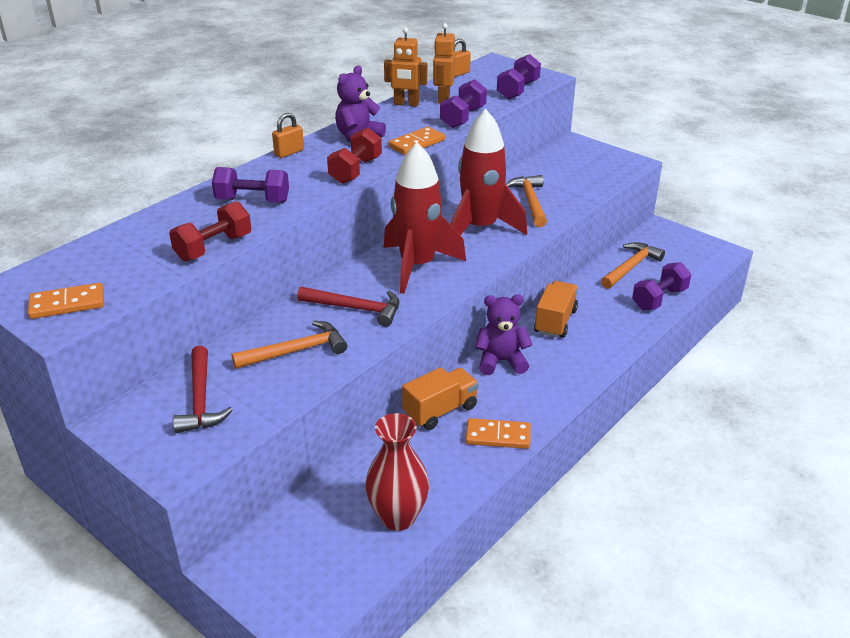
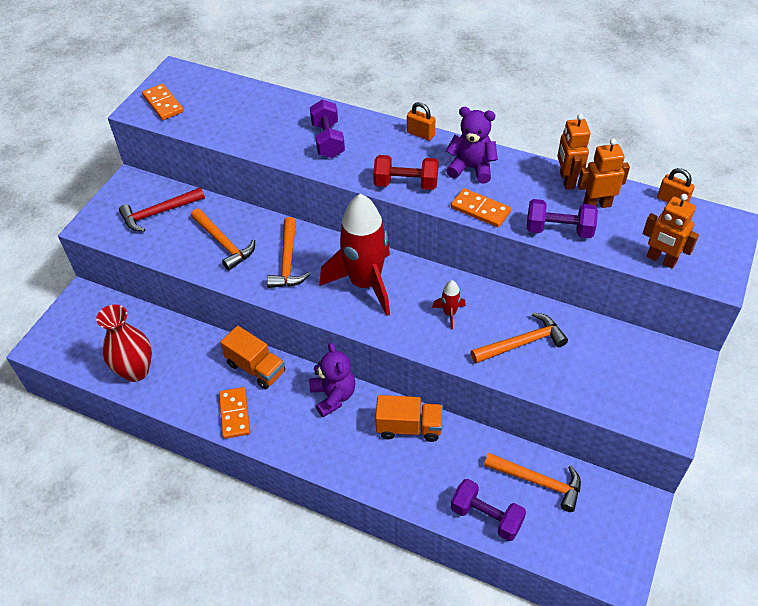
camera: 75 degrees right, 15 degrees up
red dumbbell [169,201,251,261] -> none
red hammer [297,287,399,327] -> orange hammer [267,217,310,288]
red rocket [450,109,527,235] -> red rocket [432,280,466,329], size x0.41
purple dumbbell [497,54,541,99] -> orange robot [643,194,699,269]

